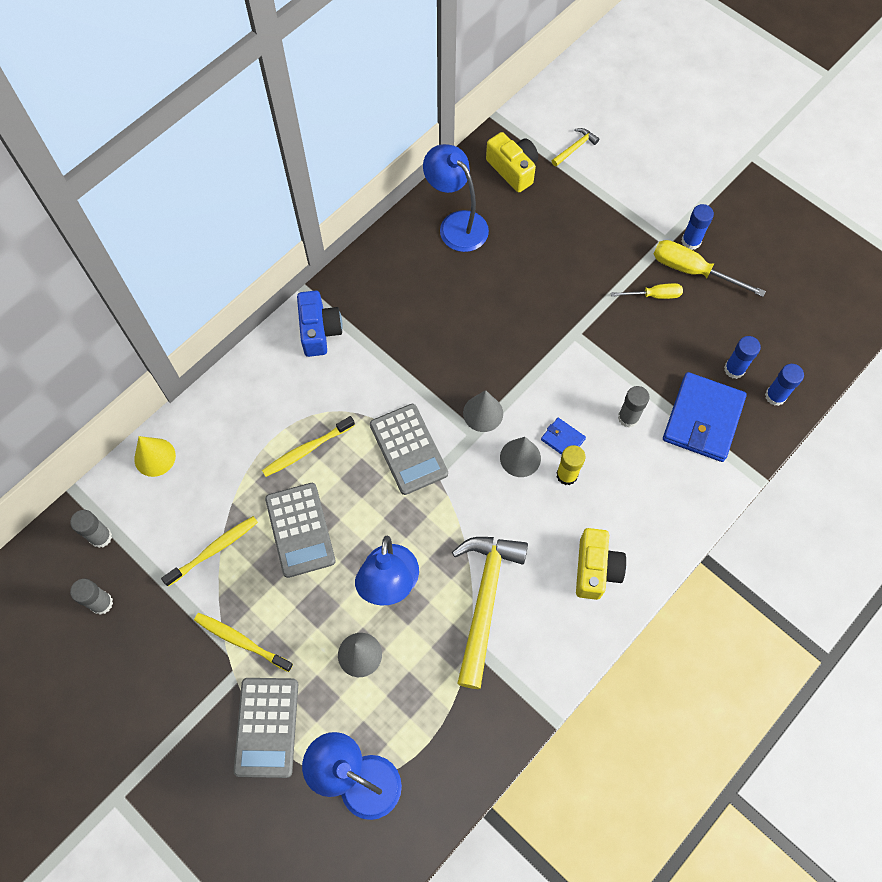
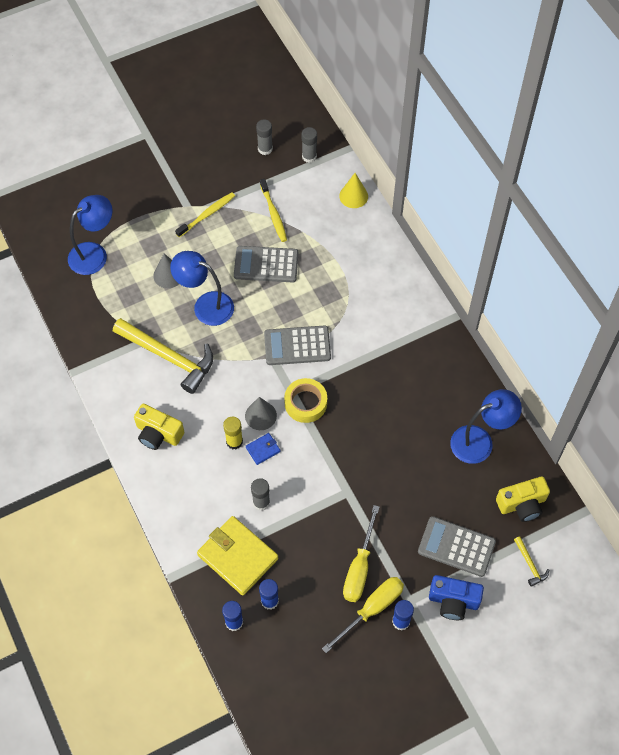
camera: 110 degrees right, 5 degrees down
grey calculator [234,678,298,778] -> grey calculator moved to [418,516,496,577]
yellow toothbrush [262,416,355,477] -> none
blue camera [297,291,343,357] -> blue camera moved to [429,575,484,620]
grey cone [463,390,503,432] -> yellow tape [284,378,327,423]
yellow screwdriver [611,283,683,299] -> yellow screwdriver [343,505,379,602], size x1.63
blue wallet [663,372,747,462] -> yellow wallet [197,516,278,595]

